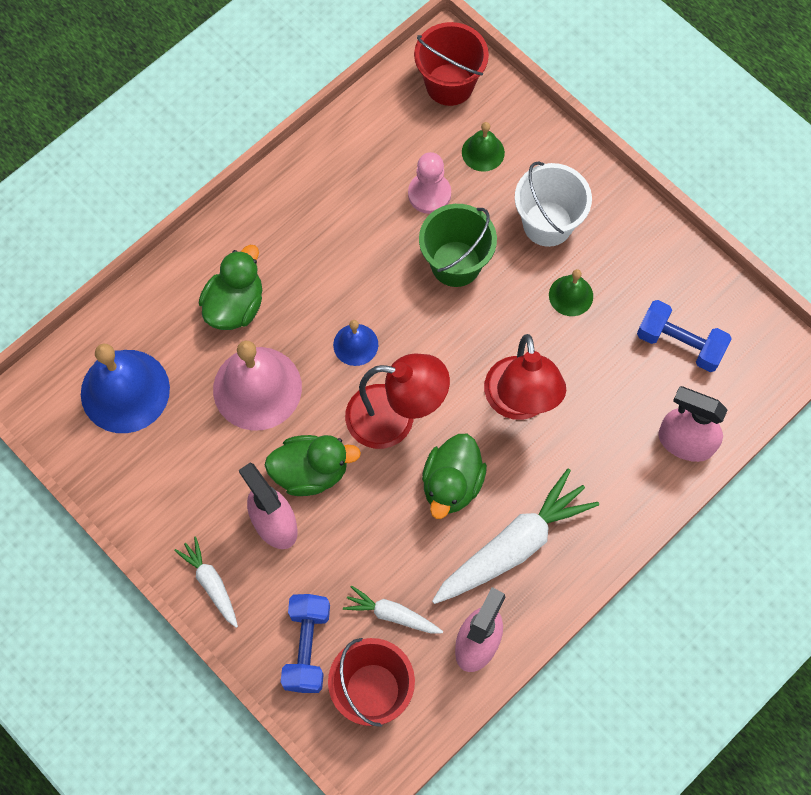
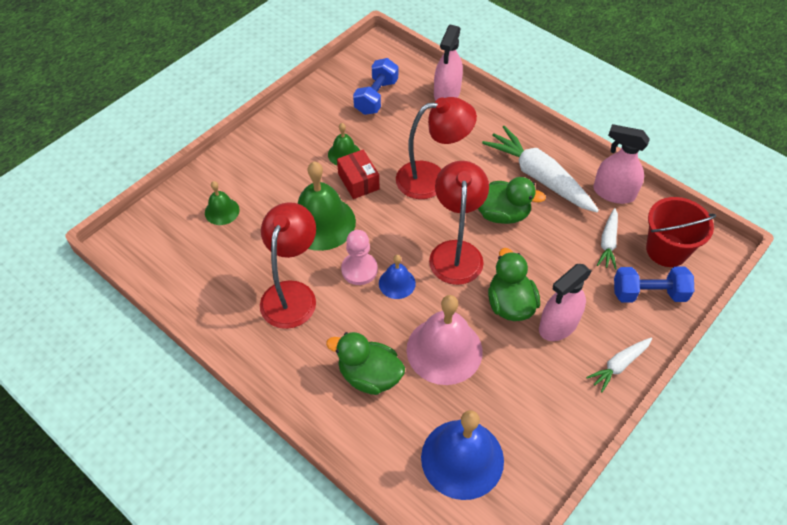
camera: 95 degrees left, 15 degrees down
pink pawn [408,152,451,214] -> pink pawn moved to [341,230,378,285]
red bucket [414,22,489,106] -> none
green bucket [419,204,497,287] -> green bell [298,162,356,251]
white bucket [515,162,592,247] -> none
none -> red lamp [260,202,316,329]
none -> red box [337,150,379,199]

